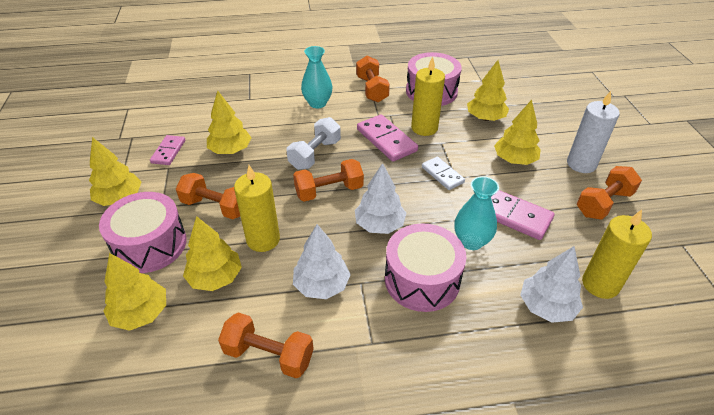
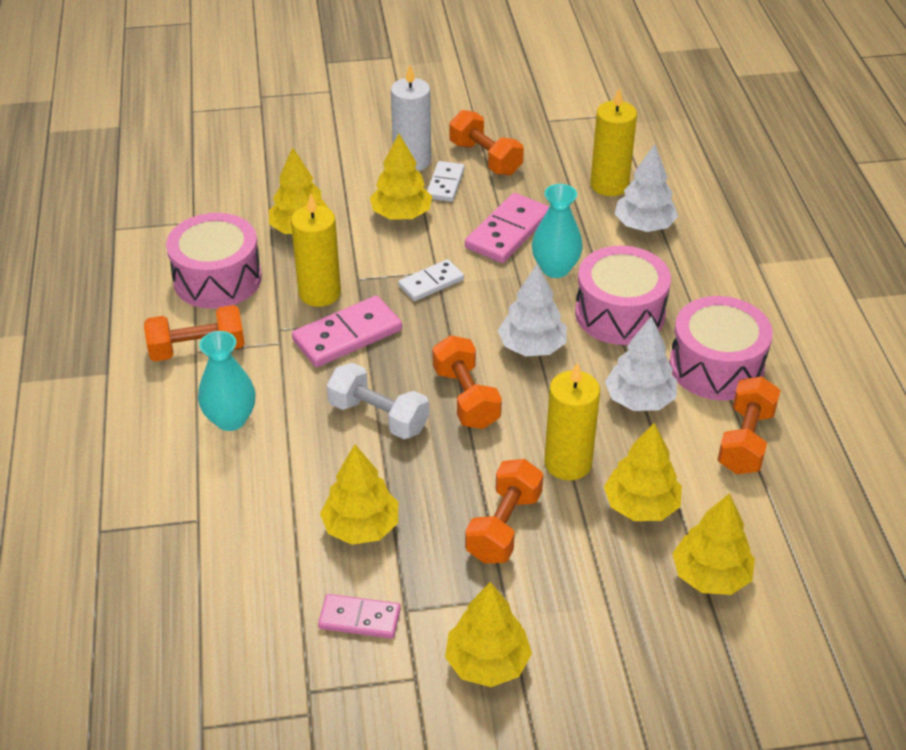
camera: 90 degrees left, 0 degrees up
pink drum [99,192,187,273] -> pink drum moved to [670,296,773,400]
none -> white domino [427,161,465,202]

